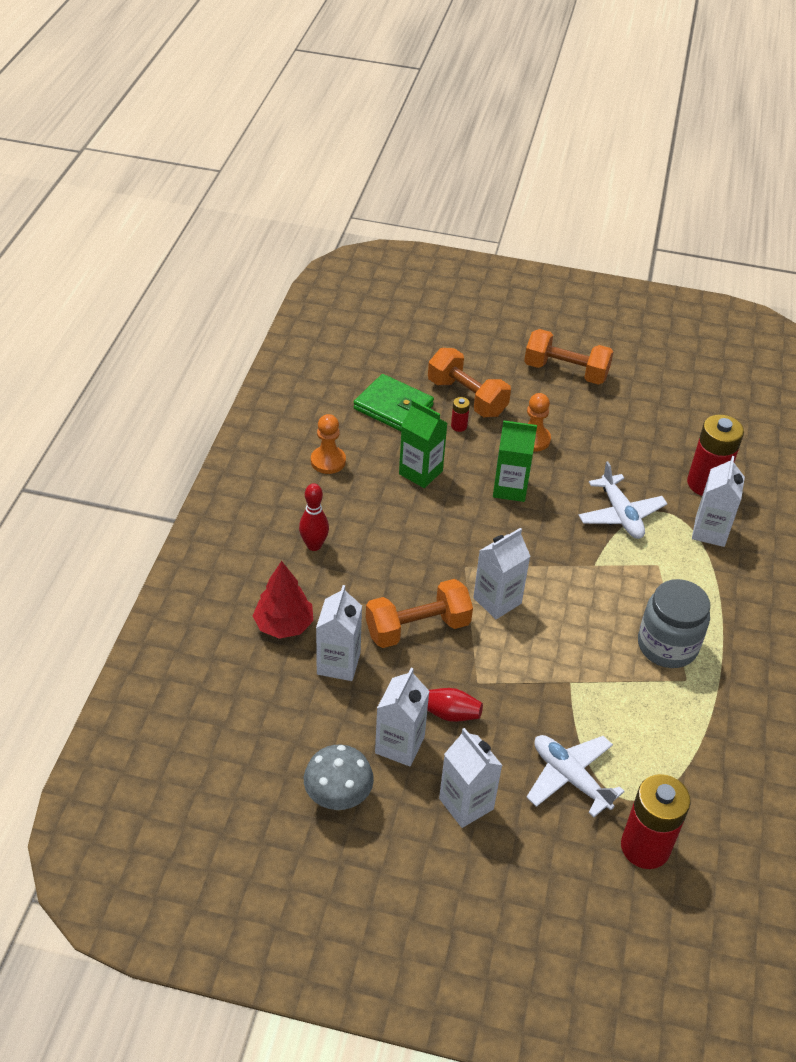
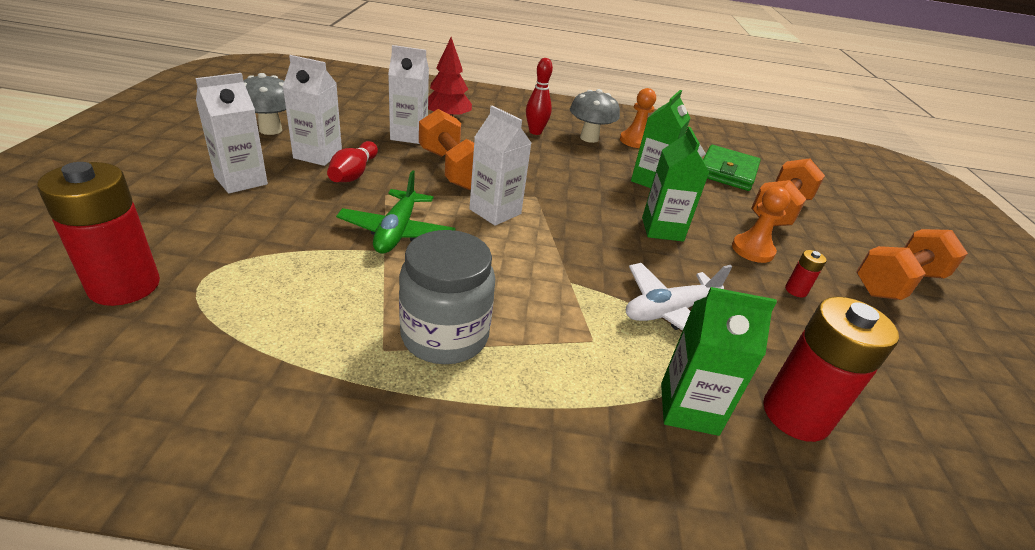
camera: 80 degrees right, 10 degrees down
red battery [451,397,470,432] -> red battery moved to [785,250,827,297]
orange dumbbell [524,329,613,385] -> orange dumbbell turned 45 degrees clockwise [856,229,968,300]
white plane [527,735,625,817] -> none
white carton [692,456,745,547] -> green carton [661,287,777,436]
none -> green plane [336,170,456,254]
none -> grey mushroom [570,89,620,143]

